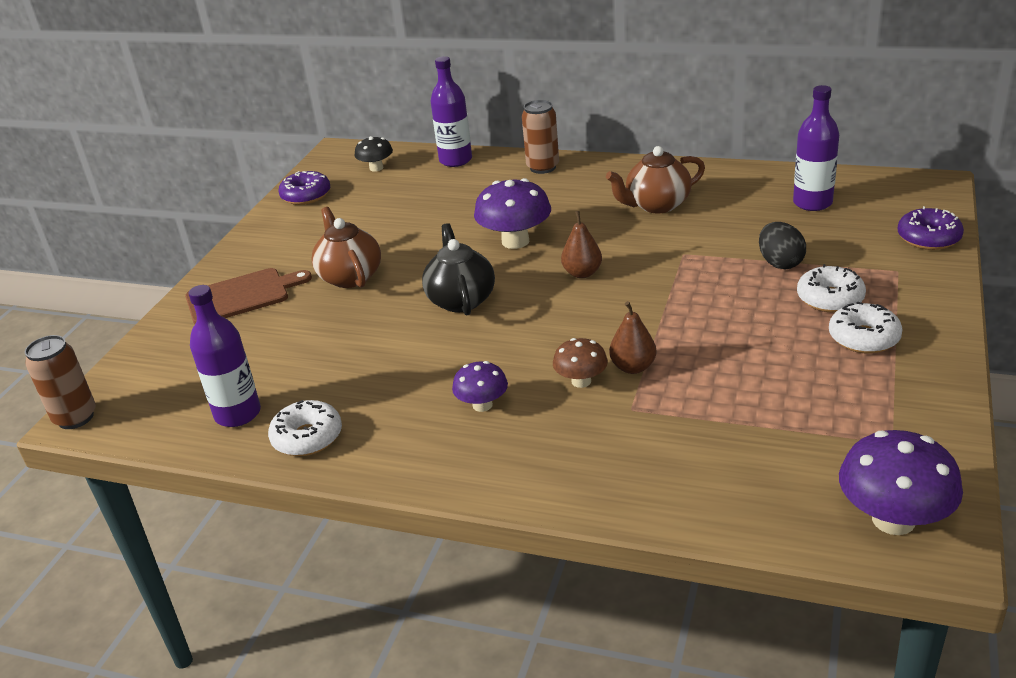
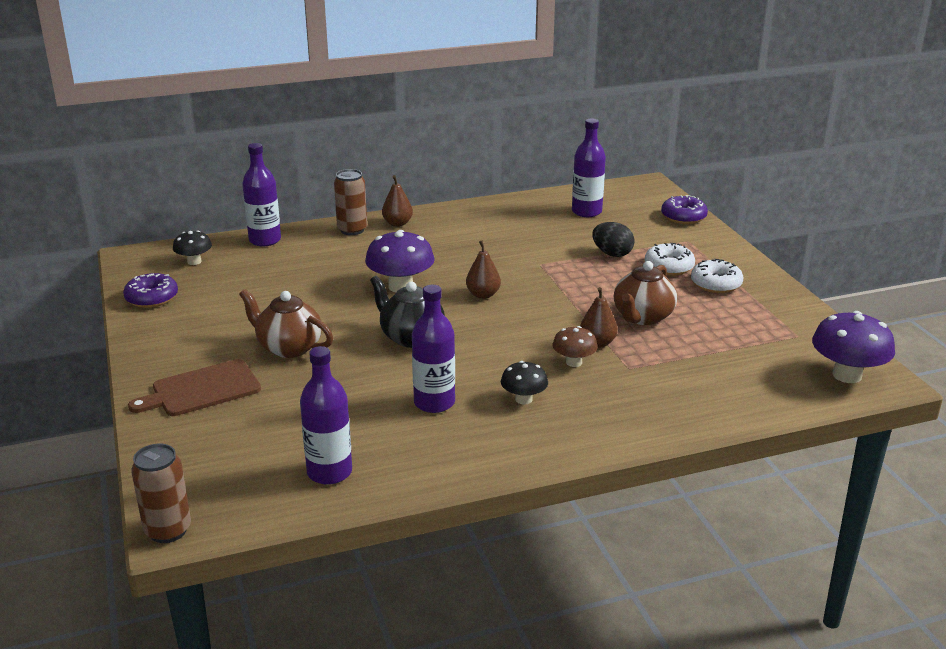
camera: 40 degrees left, 5 degrees down
brown cutting board [185,268,312,324] -> brown cutting board turned 150 degrees counterclockwise [128,359,261,416]
white donut [268,400,342,456] -> none
purple mushroom [452,361,508,412] -> black mushroom [501,361,548,405]
brown teapot [606,146,705,213] -> brown teapot moved to [614,261,677,325]
none -> brown pear [382,175,413,227]
none -> purple bottle [412,285,455,413]

